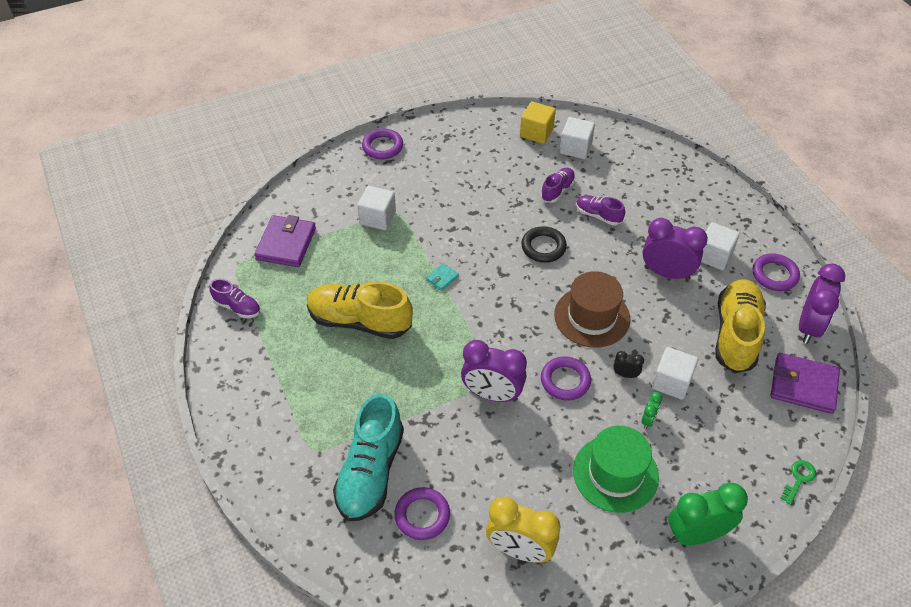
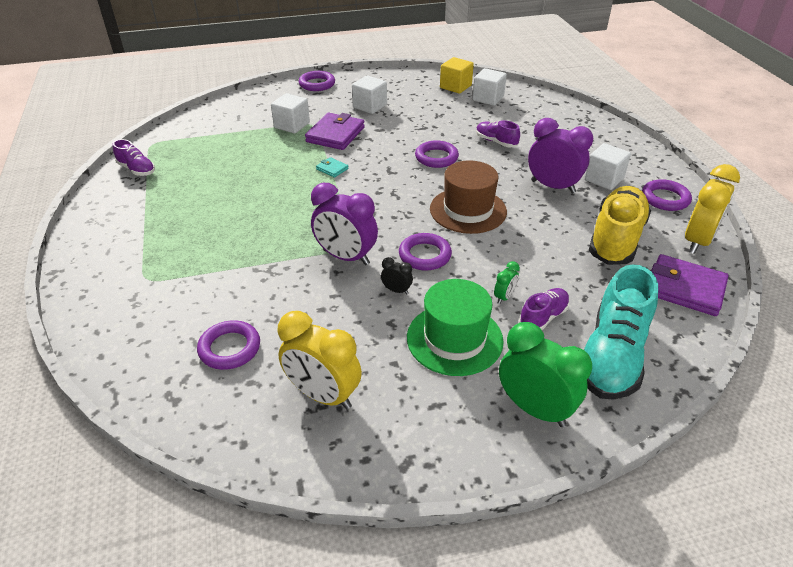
camera: 10 degrees right, 10 degrees down
purple wallet [254,215,316,267] -> purple wallet moved to [305,113,365,150]
yellow shoe [307,281,413,339] -> none
turquoise shoe [333,393,404,521] -> turquoise shoe moved to [584,264,658,400]
turquoise wallet [425,263,459,291] -> turquoise wallet turned 75 degrees clockwise [316,157,348,178]
black ring [521,226,567,263] -> purple ring [415,140,459,168]
purple shoe [541,168,575,203] -> purple shoe moved to [519,288,570,330]
black clock [614,351,644,378] -> black clock moved to [381,257,413,294]
white cube [652,347,698,400] -> white cube moved to [352,75,387,114]
green clock [668,483,748,545] -> green clock turned 45 degrees clockwise [499,322,592,427]
green key [780,460,816,505] -> none
purple clock [799,263,845,344] -> yellow clock [685,164,740,254]

